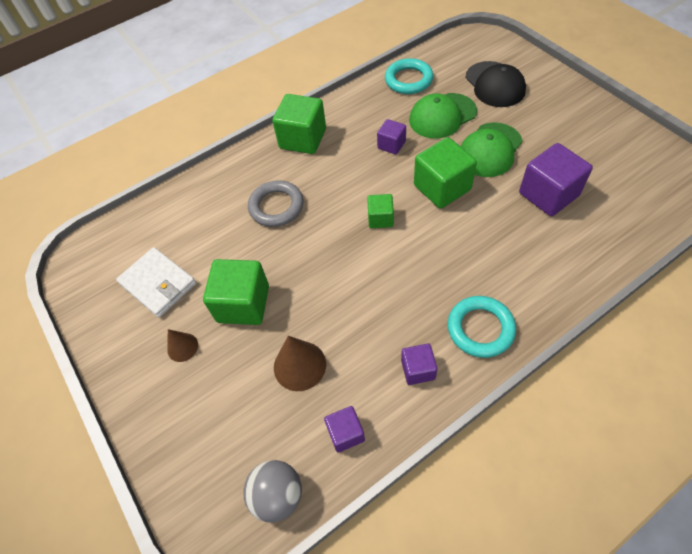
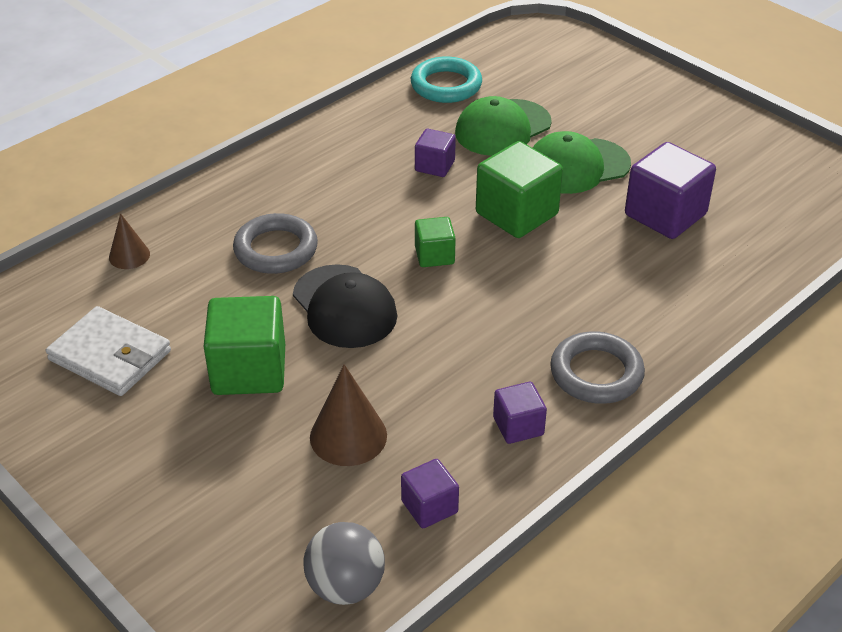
camera: 15 degrees left, 15 degrees down
brown cone [167,329,198,362] -> brown cone moved to [109,213,150,269]
green cube [272,94,326,154] -> none
turquoise ring [448,296,516,358] -> grey ring [550,331,645,404]
green cap [460,122,522,177] -> green cap turned 45 degrees clockwise [533,131,631,194]
black cap [465,61,526,107] -> black cap moved to [293,264,398,348]

